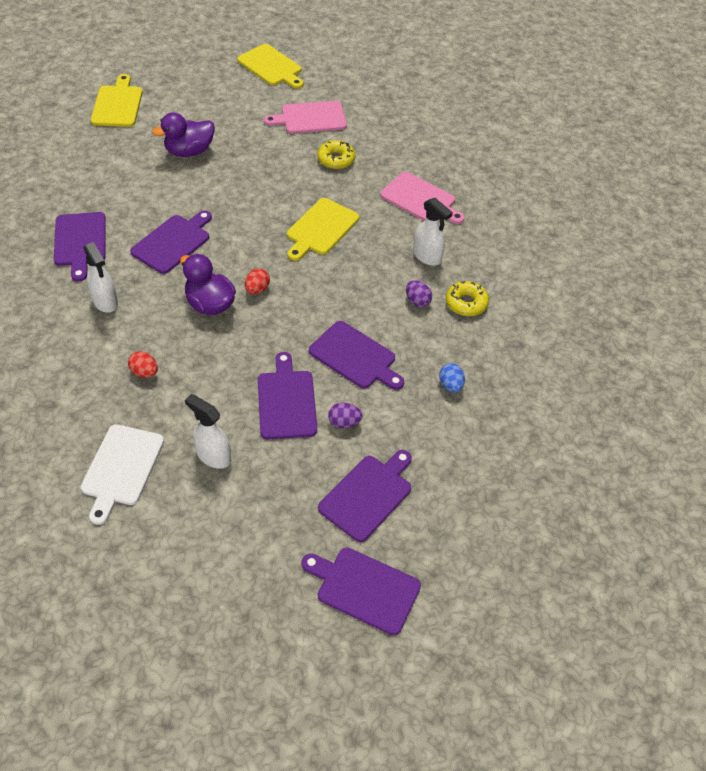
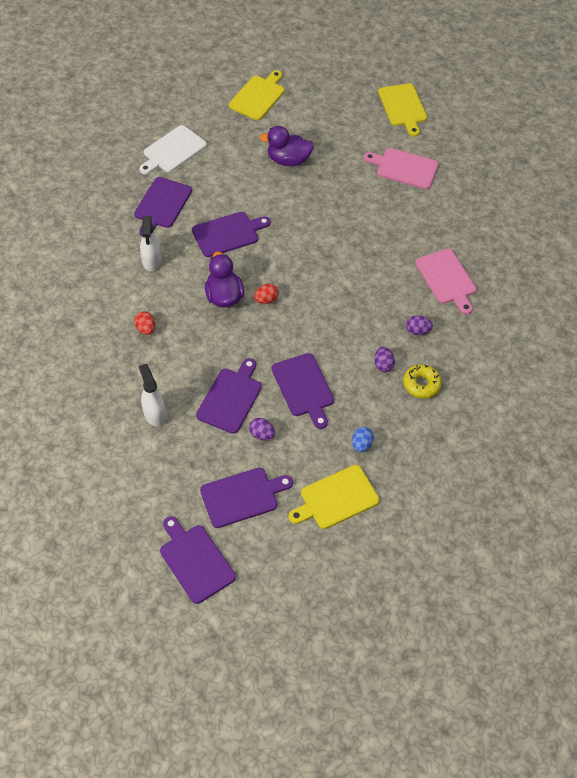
camera: 30 degrees right, 5 degrees up
white cutting board [81,424,164,525] -> white cutting board moved to [139,125,207,175]
yellow cutting board [287,198,359,261] -> yellow cutting board moved to [288,465,380,529]
yellow donut [318,140,355,169] -> none
white spray bottle [413,198,453,266] -> purple egg [406,315,433,335]

